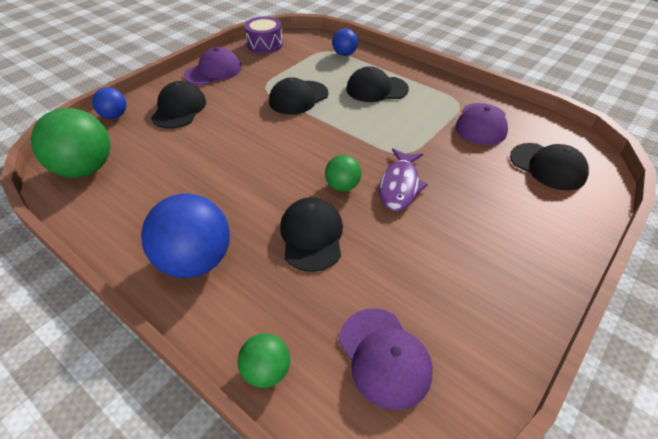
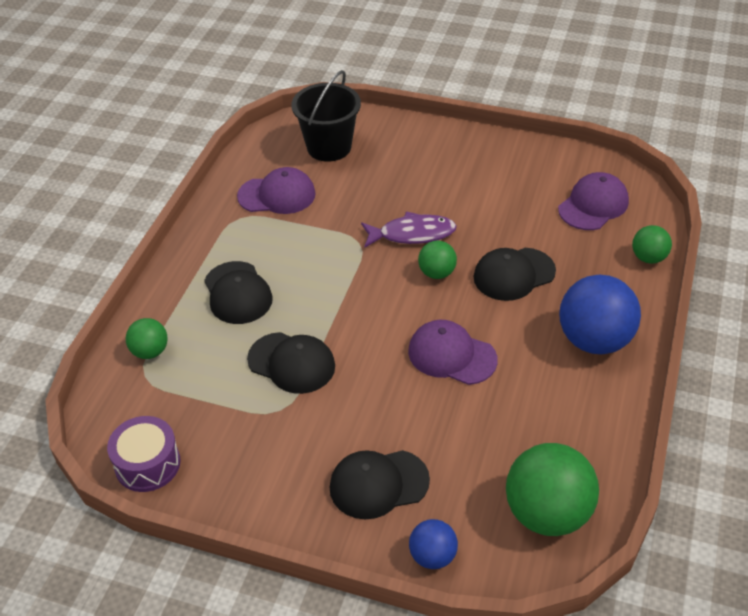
camera: 110 degrees left, 0 degrees up
purple cap [184,47,242,85] -> purple cap moved to [408,320,498,385]
blue ball [332,28,358,56] -> green ball [126,318,168,359]
black cap [510,143,589,190] -> black bucket [291,70,361,162]

